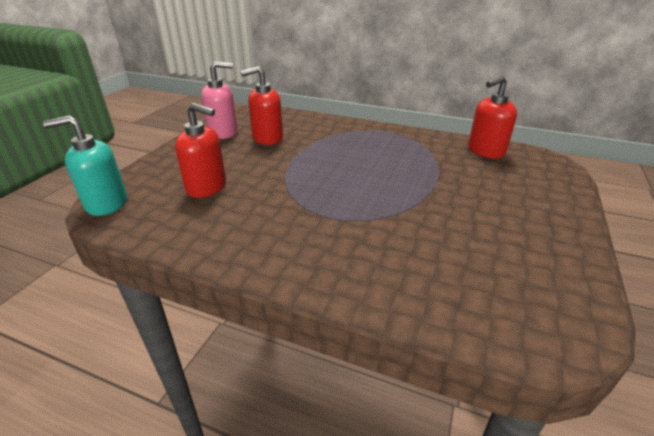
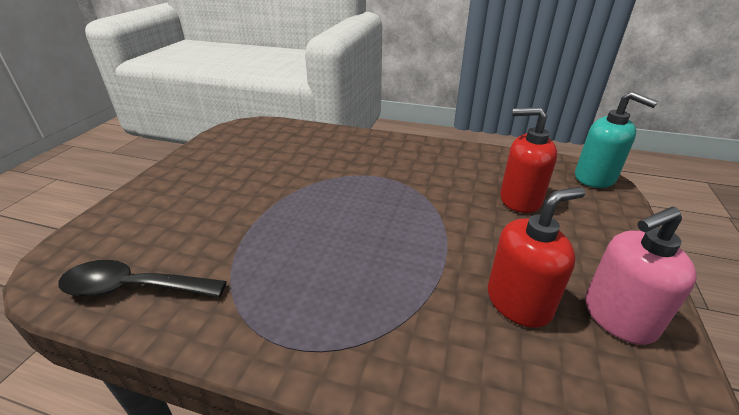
camera: 175 degrees right, 0 degrees up
turquoise soap dispenser [43,115,127,216] -> turquoise soap dispenser turned 60 degrees clockwise [575,91,658,188]
red soap dispenser [468,76,517,159] -> black spoon [58,260,227,298]

